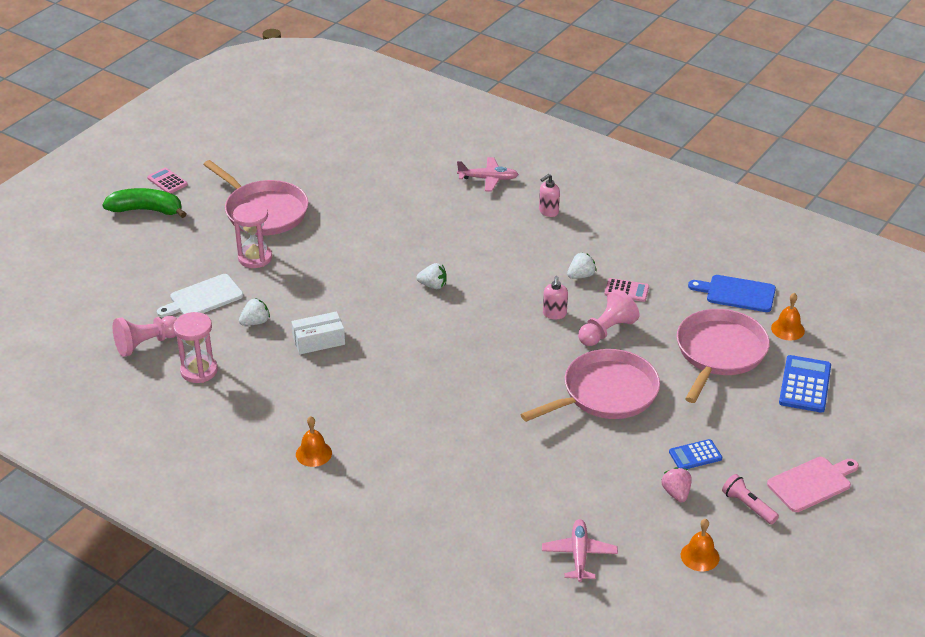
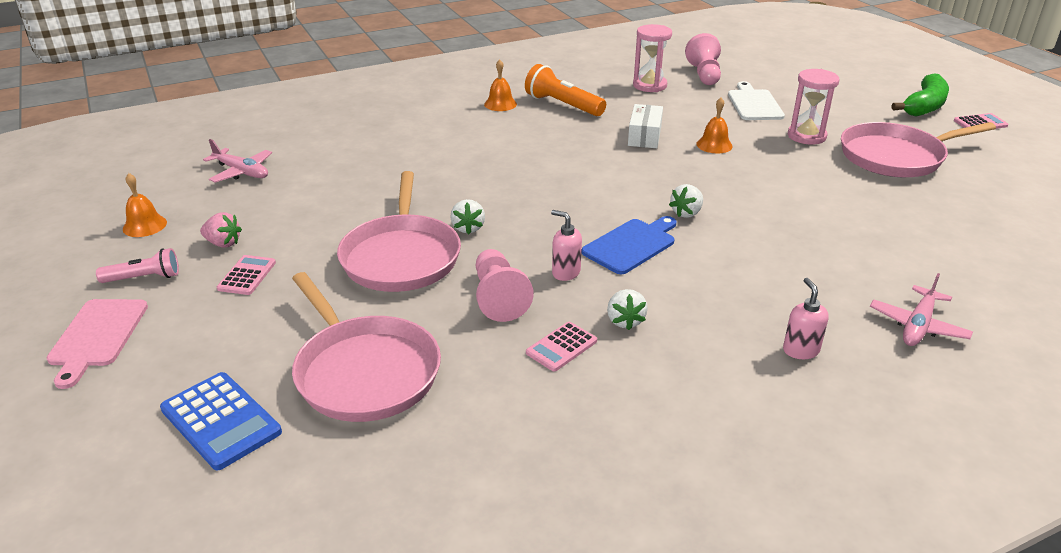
camera: 120 degrees right, 5 degrees down
white strawberry [239,298,270,326] -> white strawberry moved to [450,199,485,234]
blue calculator [669,439,722,469] -> pink calculator [217,255,276,295]
blue cutting board [688,275,776,312] -> blue cutting board moved to [581,216,677,274]
orange bell [771,293,805,340] -> orange bell moved to [696,98,733,153]
none -> orange flashlight [525,64,606,116]

